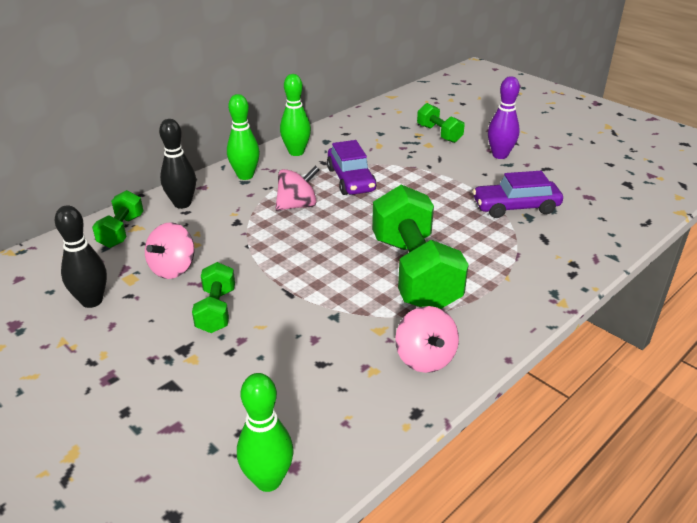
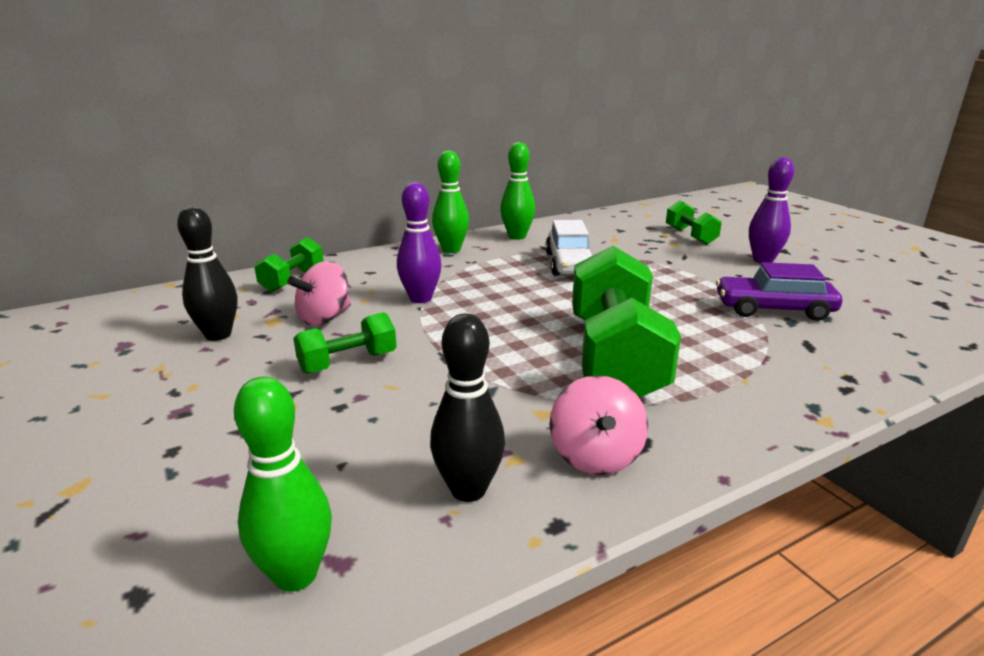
camera: 15 degrees right, 10 degrees down
black bowling pin [159,119,196,209] -> black bowling pin moved to [430,314,505,502]
green dumbbell [192,262,235,333] -> green dumbbell turned 45 degrees clockwise [293,312,397,374]
pink spinning top [275,165,320,211] -> none
purple car [327,140,377,195] -> white car [545,220,592,276]
none -> purple bowling pin [397,182,442,303]

